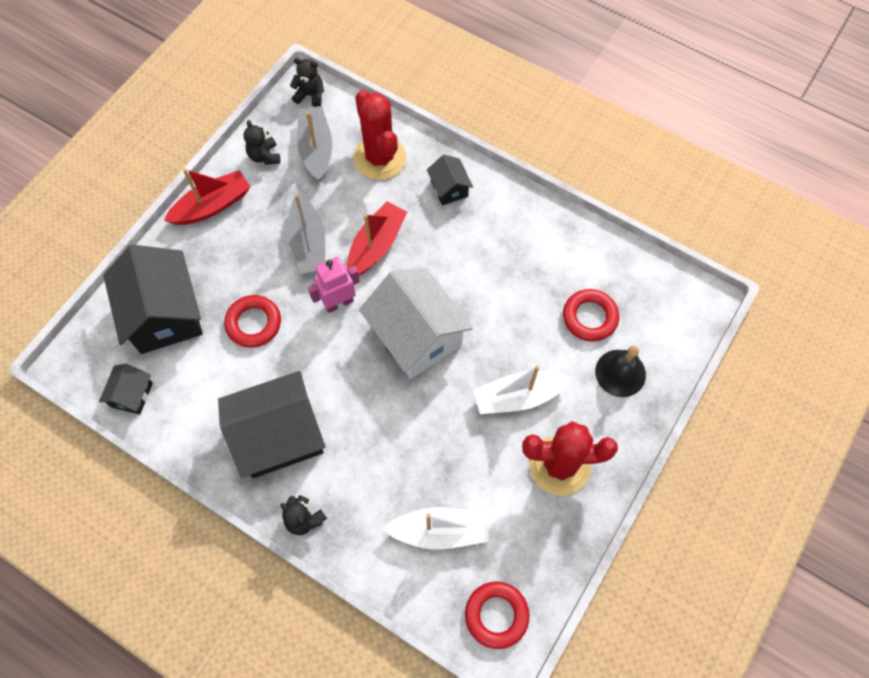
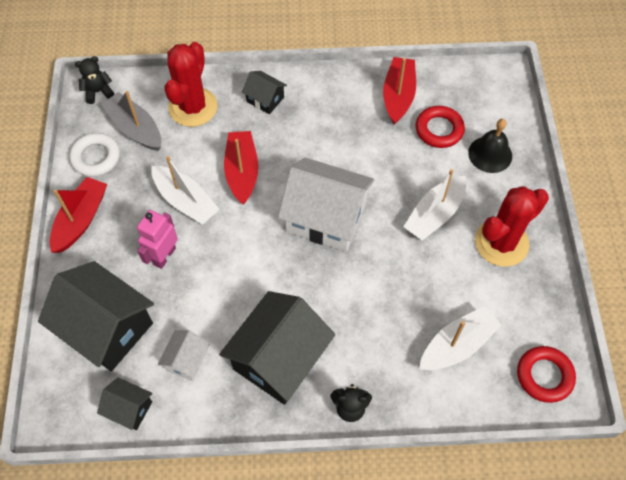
camera: 35 degrees left, 5 degrees down
black house [99,364,153,415] -> black house turned 45 degrees counterclockwise [97,377,153,430]
red ring [224,295,281,348] -> none
black teddy bear [243,120,280,165] -> white ring [69,133,120,177]
grey boat [287,193,325,274] -> white boat [151,156,220,225]
pink robot [308,257,360,313] -> pink robot moved to [137,210,178,269]
red cactus [354,90,406,180] -> red cactus turned 75 degrees clockwise [165,42,218,127]
none -> white house [158,330,210,381]
none -> red boat [383,57,416,125]

